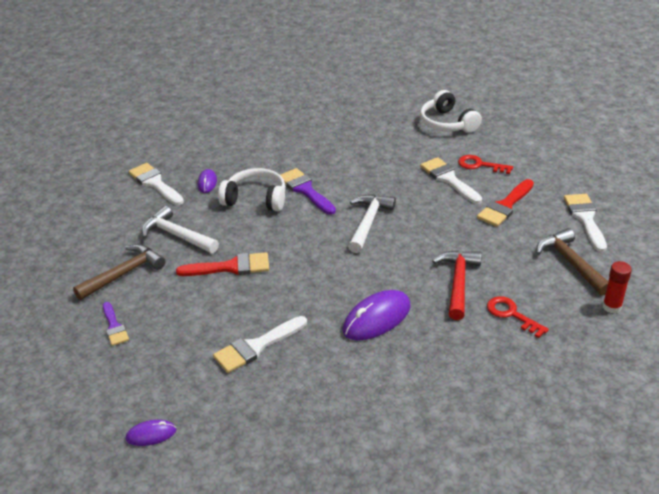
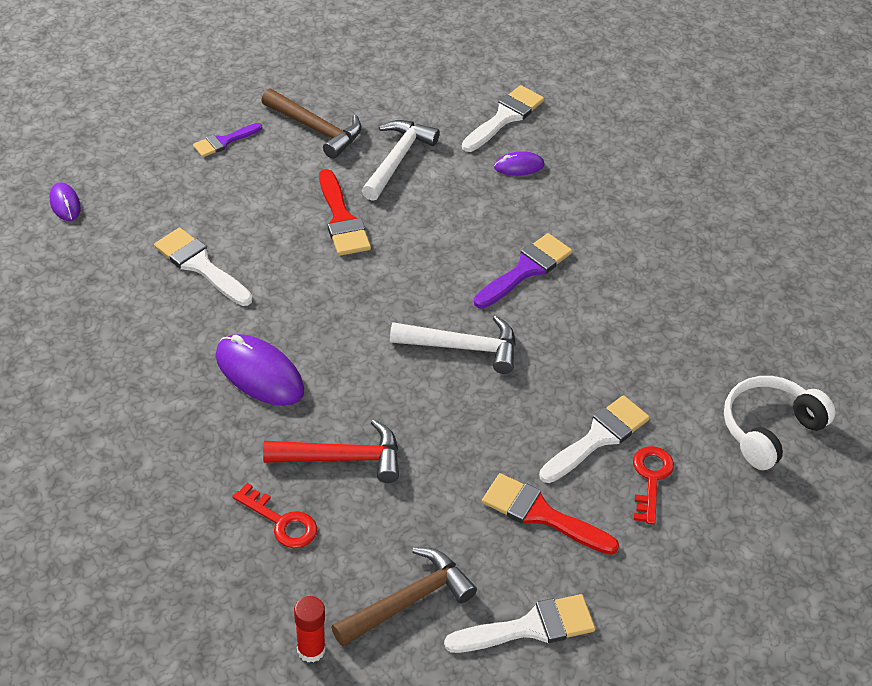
camera: 75 degrees right, 10 degrees up
white headphones [218,168,286,211] -> none
red key [487,296,549,338] -> red key turned 90 degrees clockwise [232,483,317,548]

